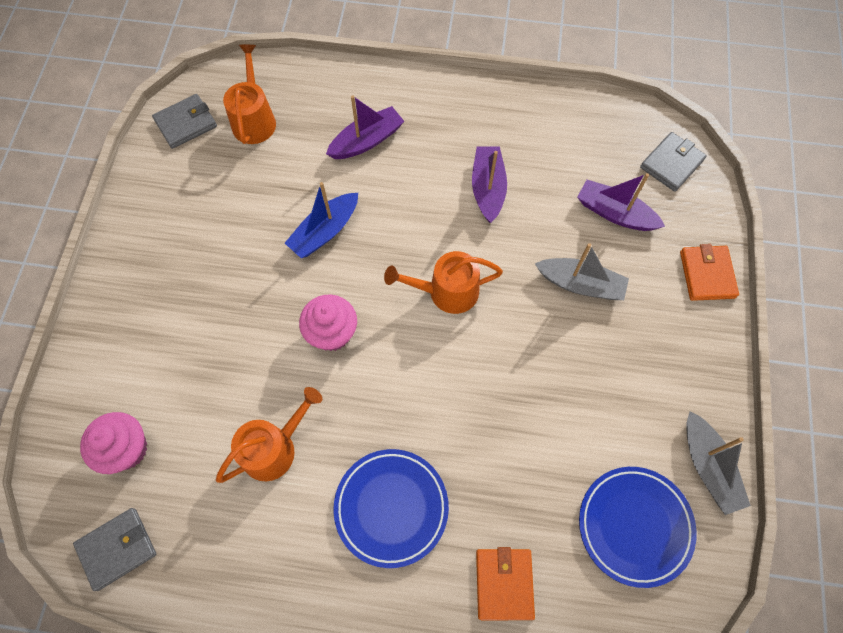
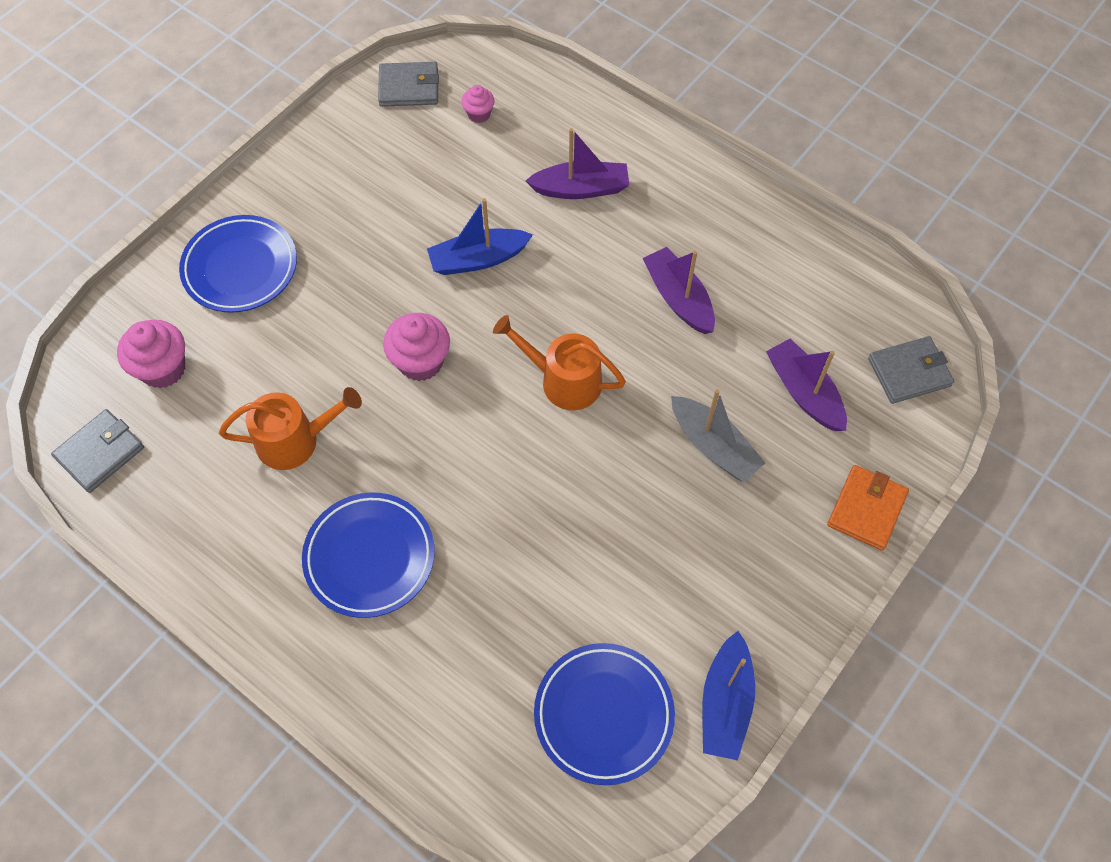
camera: 30 degrees right, 5 degrees down
grey wallet [73,508,156,591] -> grey wallet turned 45 degrees counterclockwise [51,409,144,493]
orange watering can [223,45,276,144] -> pink cupcake [462,85,495,123]
purple boat [472,146,507,223] -> purple boat turned 60 degrees counterclockwise [643,247,715,334]
orange wallet [476,547,535,620] -> none
grey boat [687,411,751,515] -> blue boat [702,631,755,760]
none -> blue plate [179,215,297,313]

